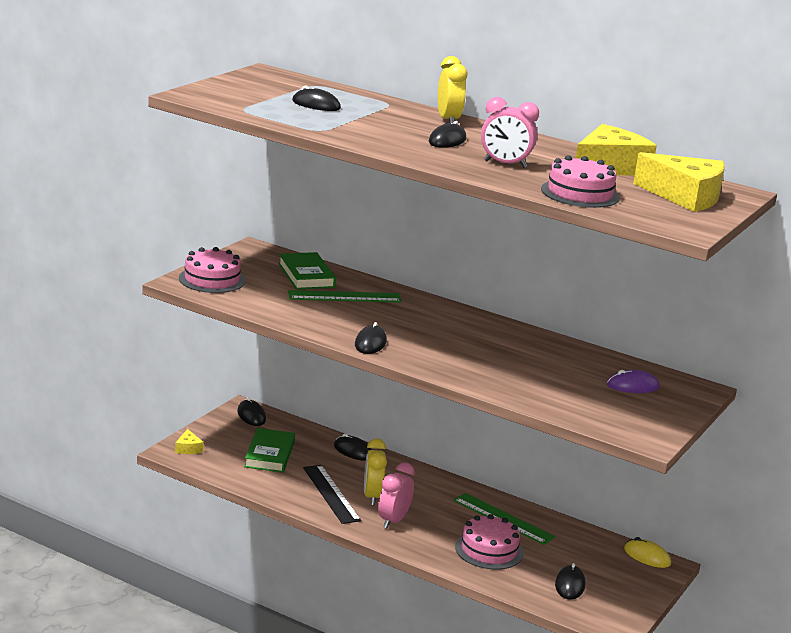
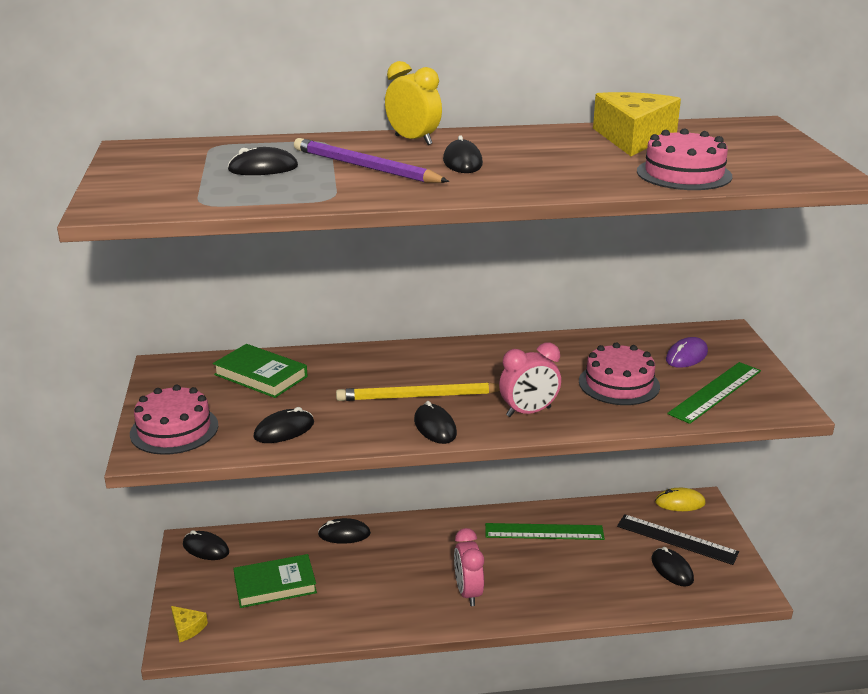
camera: 35 degrees left, 5 degrees up
green book [244,428,295,473] -> green book turned 75 degrees counterclockwise [233,554,317,608]
green ruler [288,290,402,303] -> green ruler moved to [667,362,761,424]
black ruler [303,465,361,524] -> black ruler moved to [617,514,739,565]
yellow clock [364,438,387,505] -> none
pink cake [455,514,523,570] -> pink cake moved to [579,343,660,405]
pink clock [481,97,539,168] -> pink clock moved to [499,342,561,417]
yellow cheese [633,152,725,212] -> none
none -> black mouse [253,407,314,443]
none -> purple pencil [294,138,449,183]
none -> yellow pencil [336,382,500,401]

